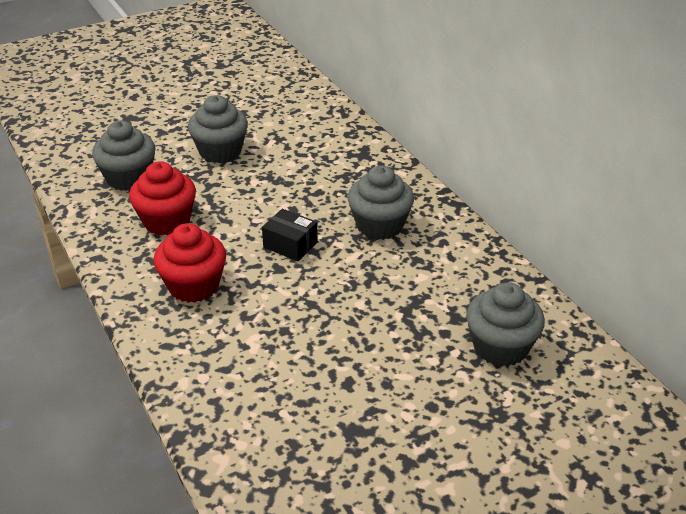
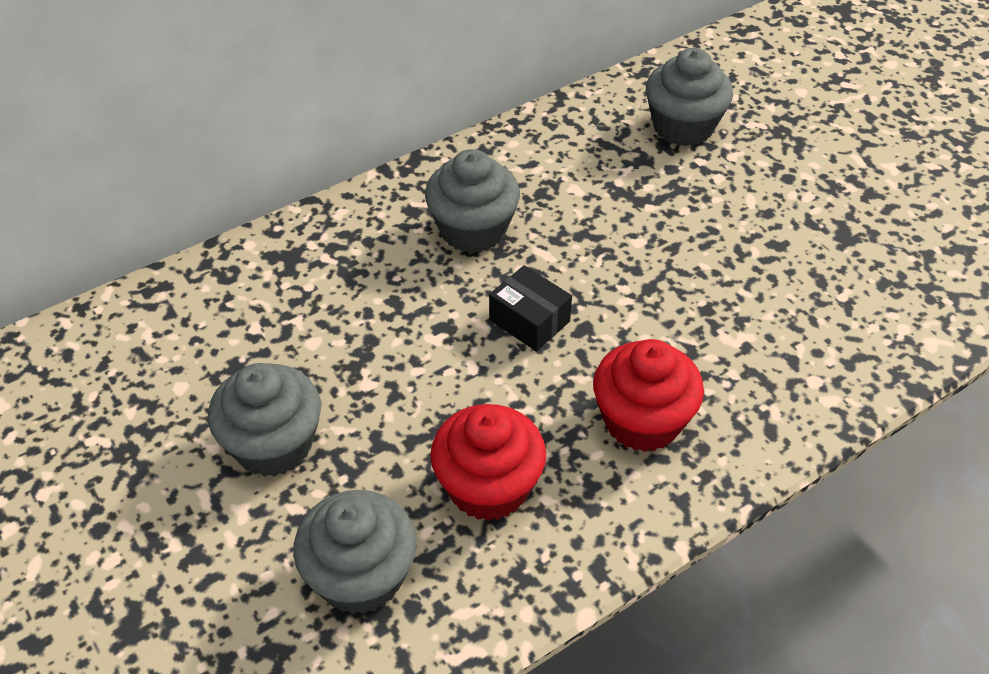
camera: 95 degrees left, 10 degrees up
black box [262,209,318,261] -> black box turned 75 degrees counterclockwise [489,265,572,351]

